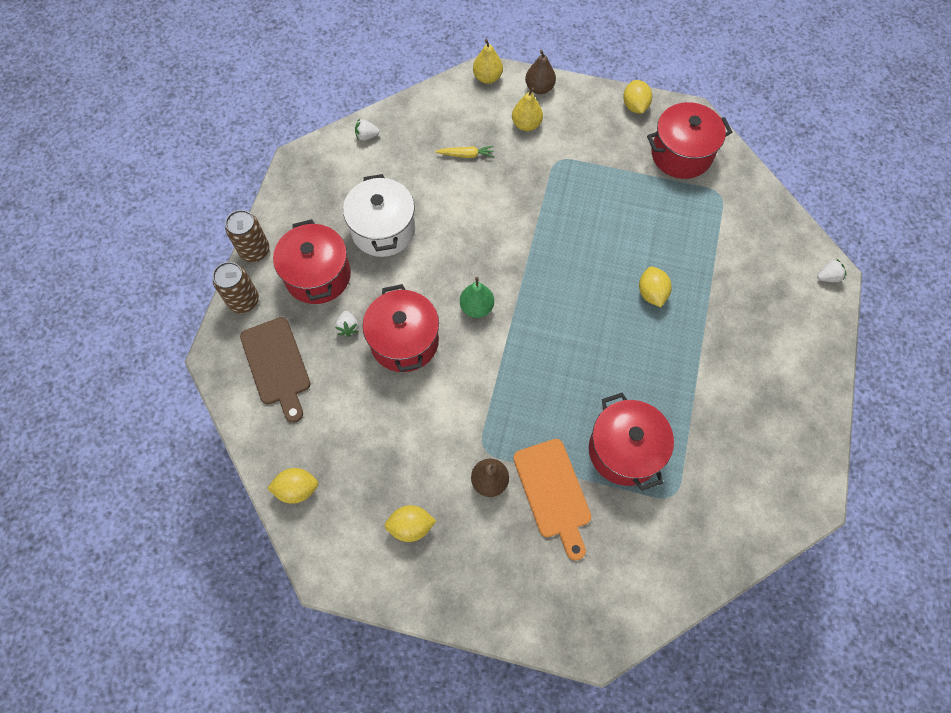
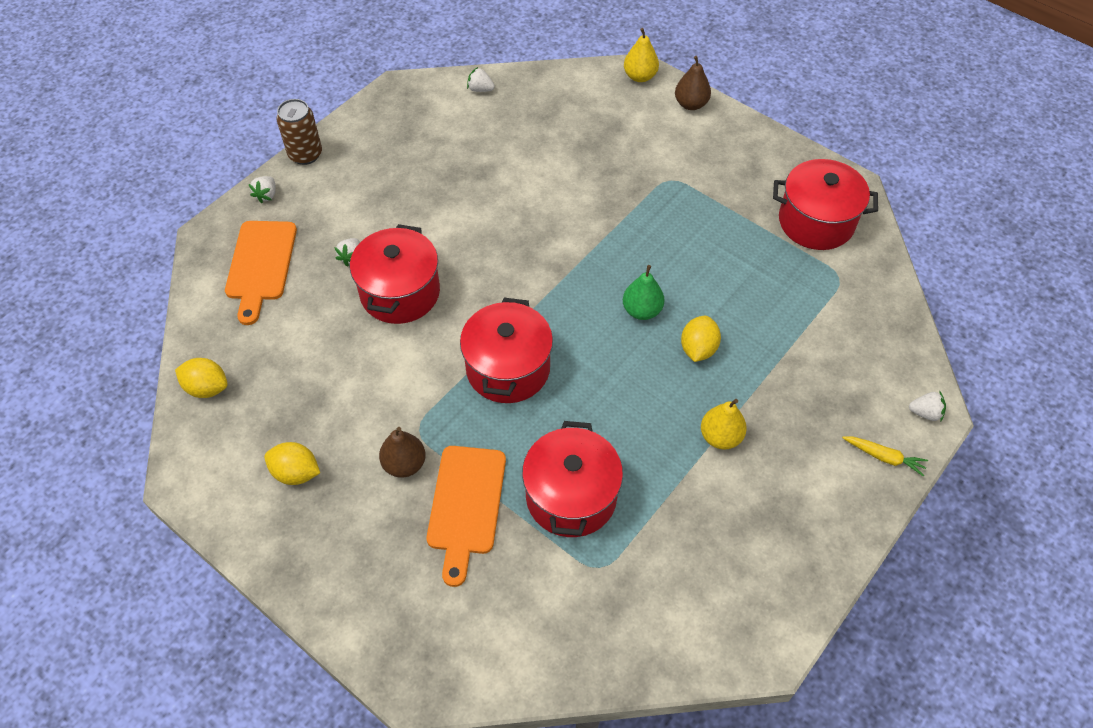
camera: 25 degrees right, 10 degrees down
brown can [213,262,259,313] -> white strawberry [249,176,275,203]
brown cutting board [240,317,310,423] -> orange cutting board [225,221,297,325]
red pot [273,219,351,304] -> red pot moved to [460,298,553,403]
white pot [343,174,415,257] -> none
yellow carrot [435,146,494,158] -> yellow carrot moved to [842,436,928,476]
green pear [460,277,494,318] -> green pear moved to [623,265,665,320]
yellow pear [512,87,543,131] -> yellow pear moved to [701,399,747,449]
yellow lemon [623,80,652,114] -> none

